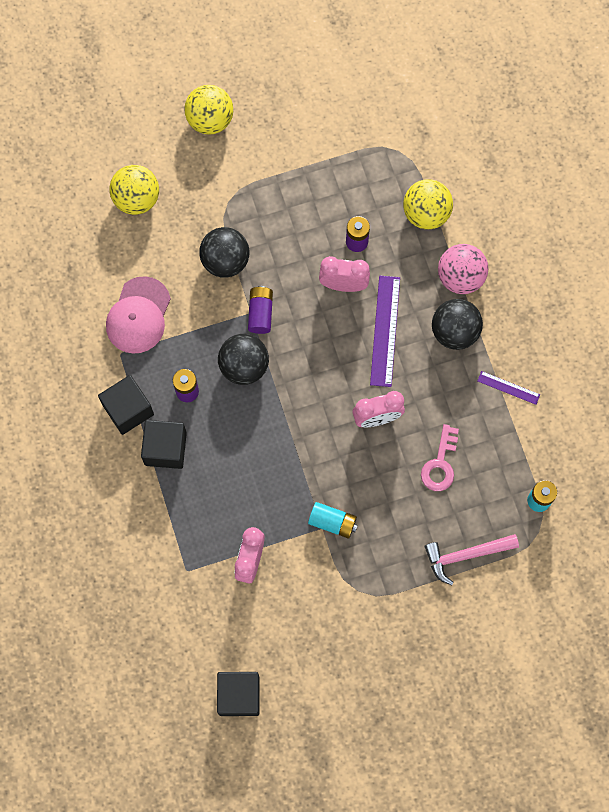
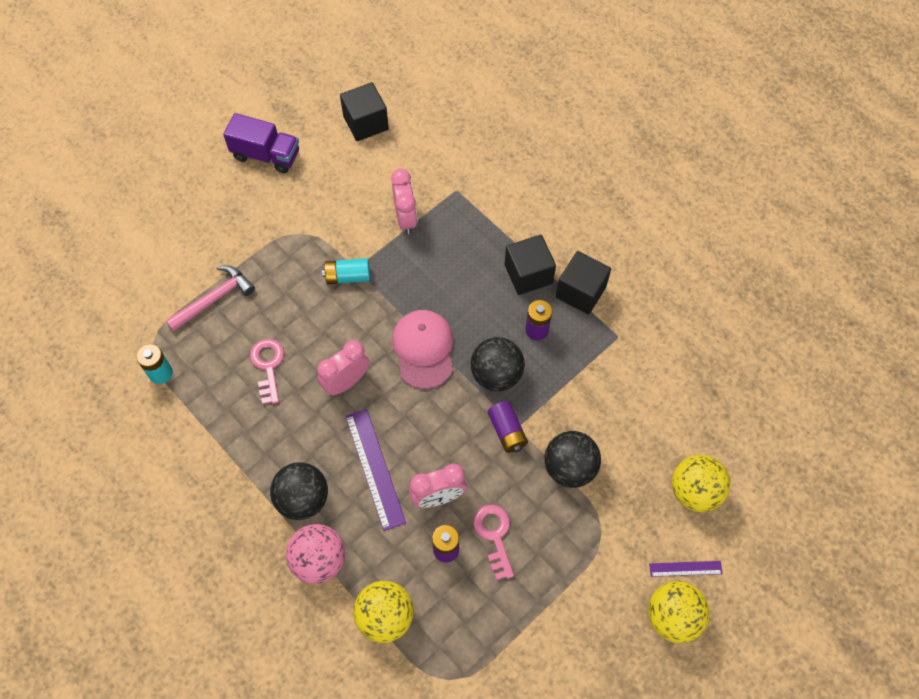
camera: 155 degrees right, 10 degrees down
pink cap [106,276,171,354] -> pink cap moved to [392,310,453,389]
purple ruler [477,371,540,405] -> purple ruler moved to [649,561,723,577]
none -> purple truck [223,113,299,174]
none -> pink key [473,504,514,580]

